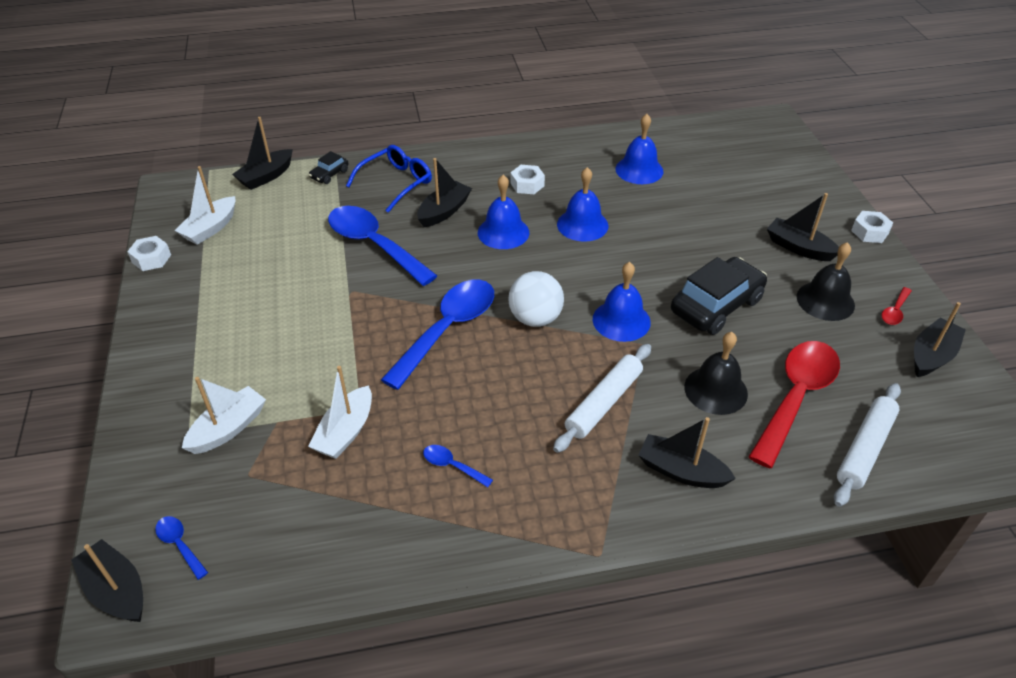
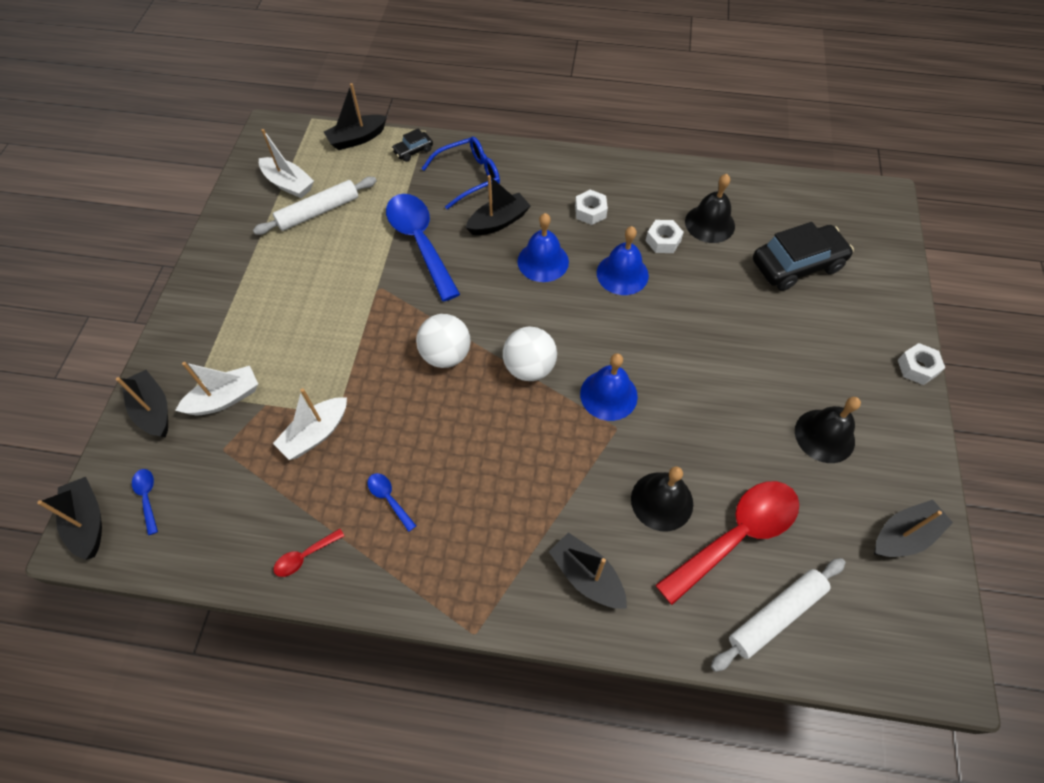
camera: 20 degrees right, 15 degrees up
white nut [127,236,171,271] -> white nut moved to [646,220,684,253]
white boat [175,166,235,245] -> white boat turned 105 degrees counterclockwise [259,129,314,198]
blue spoon [381,279,494,390] -> white ball [416,314,471,368]
white rolling pin [553,344,651,453] -> white rolling pin moved to [253,177,376,235]
blue bell [616,114,663,184] -> black bell [685,174,735,243]
black car [671,257,767,335] -> black car moved to [753,222,854,291]
black boat [767,193,839,261] -> black boat moved to [116,370,168,438]
red spoon [882,287,912,325] -> red spoon moved to [273,529,344,577]

